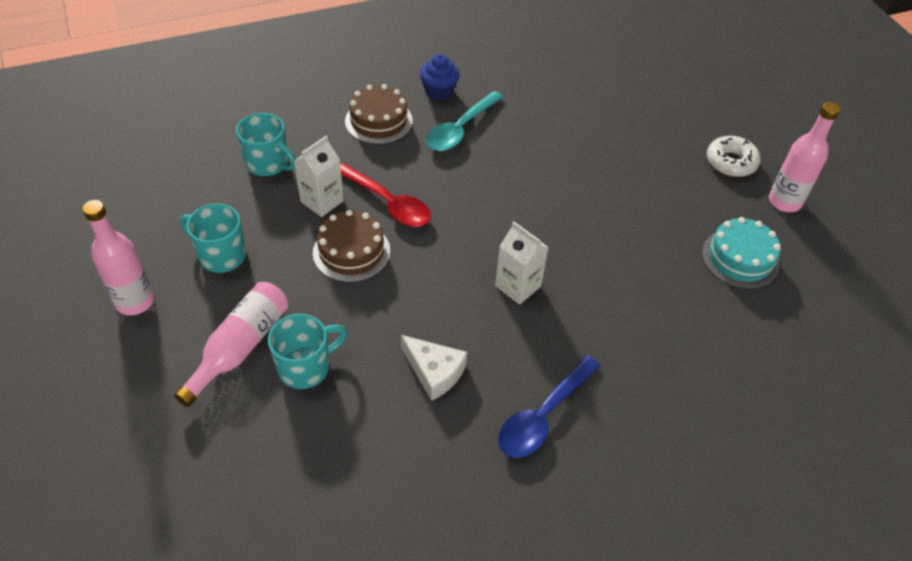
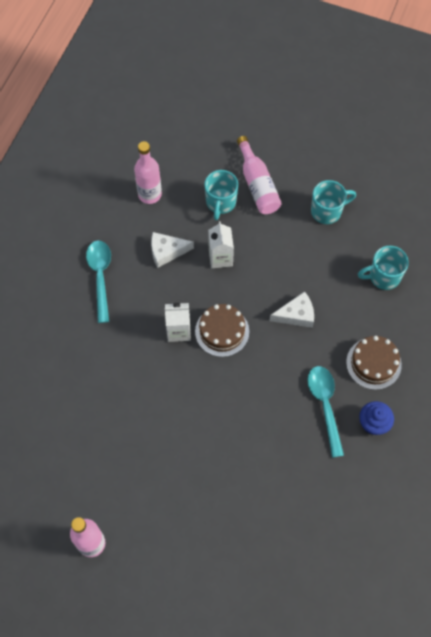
camera: 135 degrees right, 15 degrees up
pink bottle [82,200,154,315] -> pink bottle moved to [134,141,162,204]
white carton [294,136,344,217] -> white carton moved to [208,221,234,268]
brown cake [313,210,390,282] -> brown cake moved to [195,304,249,357]
red spoon [340,163,431,227] -> white cheese [270,291,314,328]
blue spoon [498,356,600,458] -> turquoise spoon [86,240,111,323]
turquoise cake [702,217,781,289] -> none
white donut [707,136,761,177] -> none

